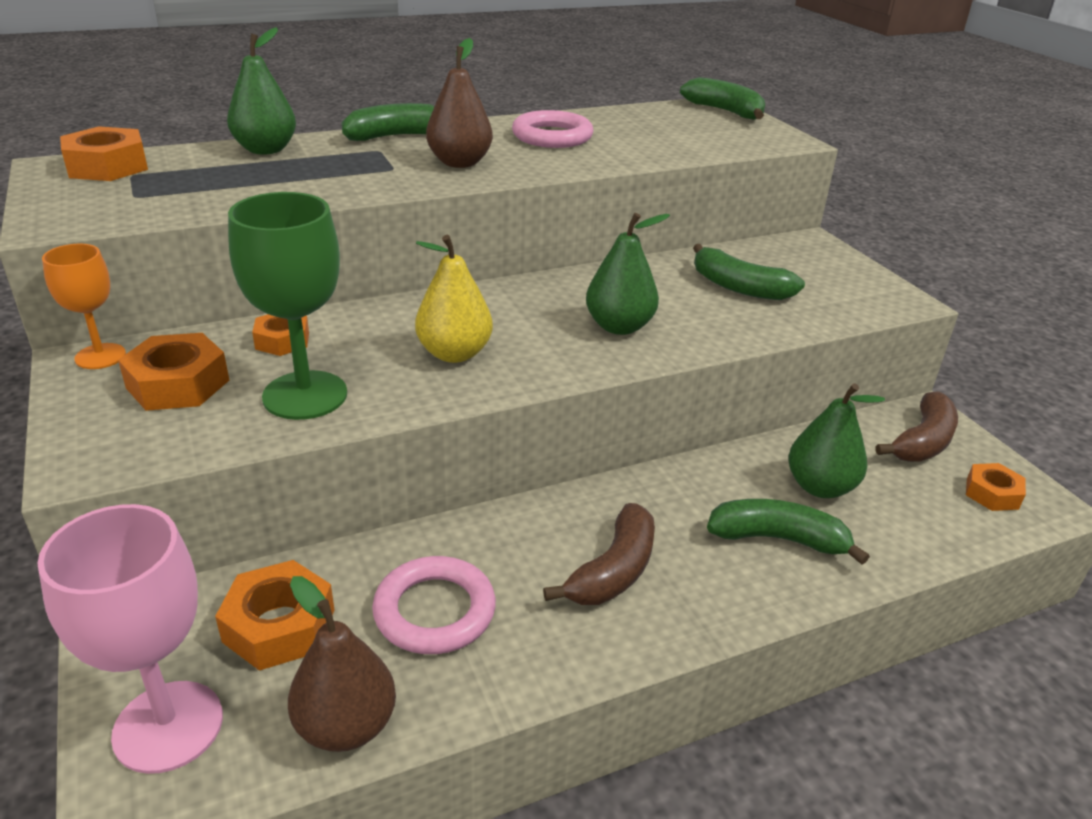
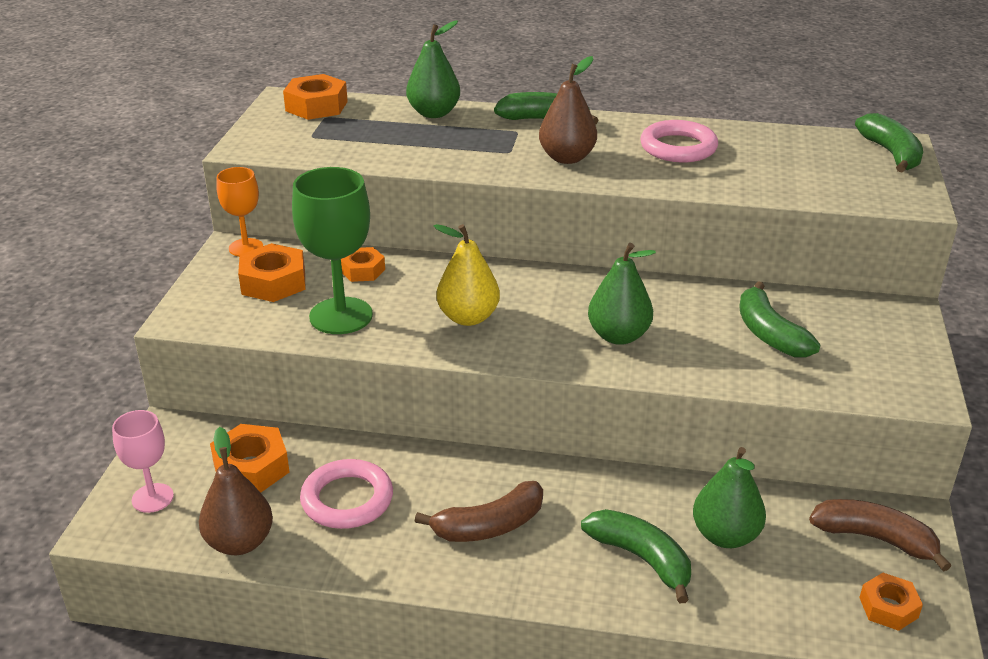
camera: 35 degrees right, 0 degrees up
pink goblet [37,504,223,774] -> pink goblet [112,410,174,513], size x0.60
brown banana [875,391,958,462] -> brown banana turned 135 degrees counterclockwise [809,499,951,572]

